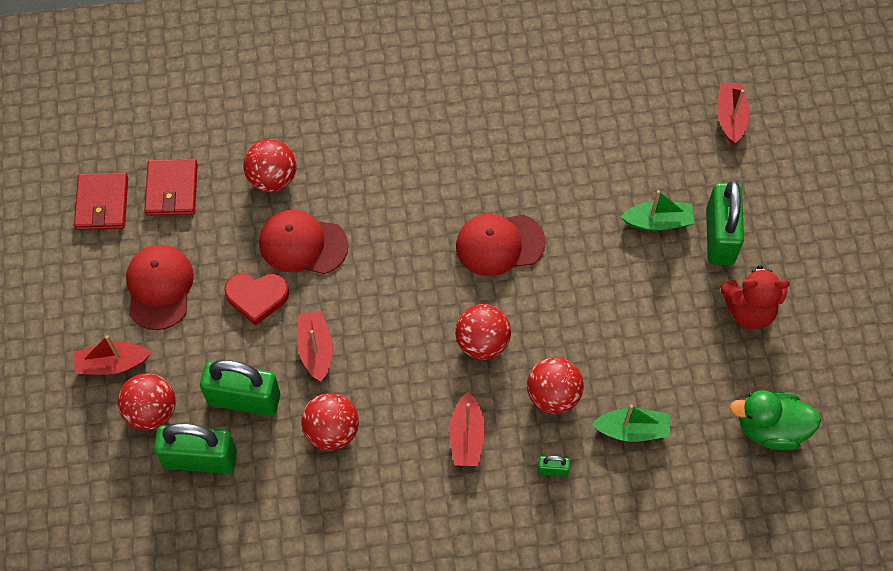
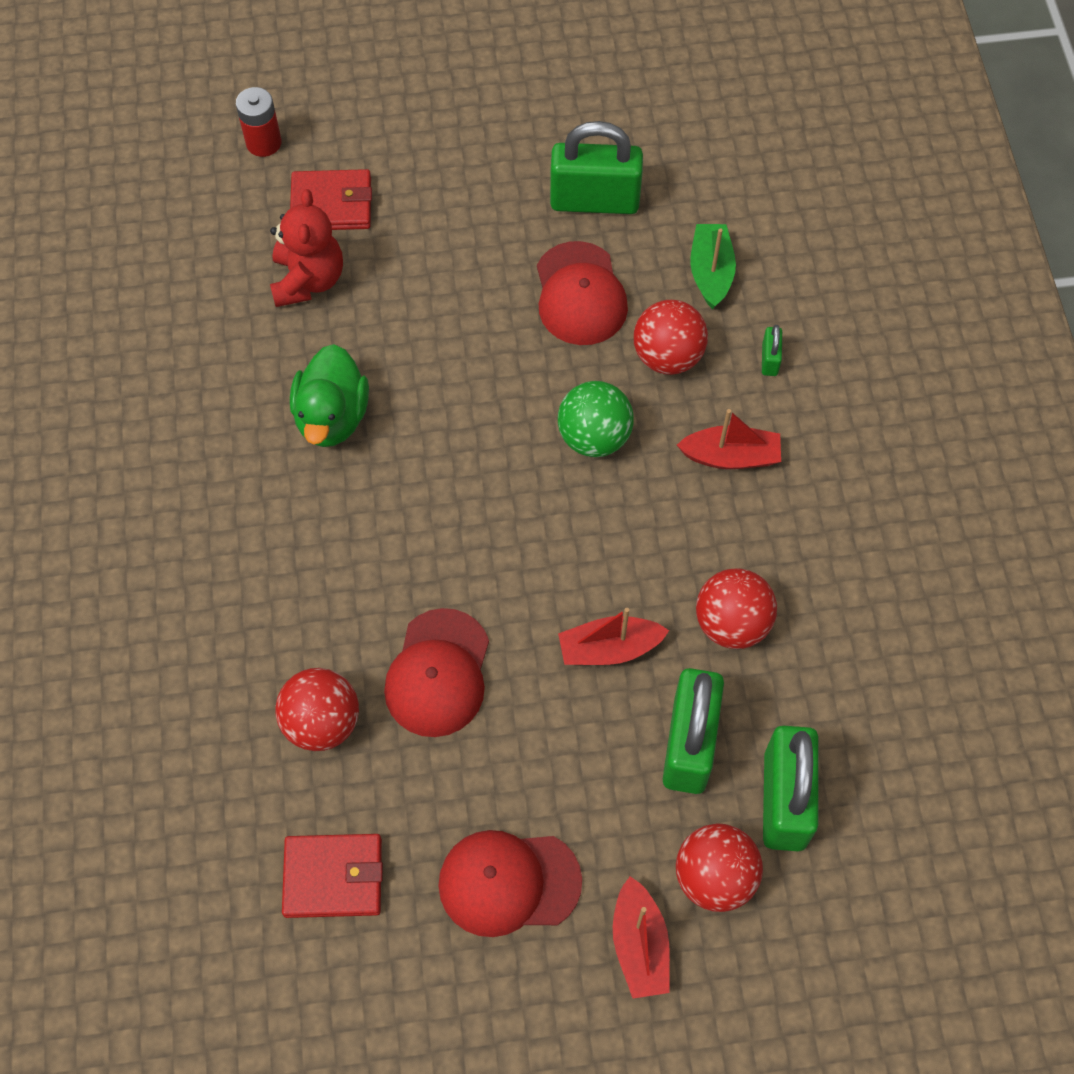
camera: 90 degrees left, 0 degrees up
red wallet [74,172,128,230] -> red wallet moved to [290,169,372,230]
red heart [224,274,289,326] -> none
red ball [455,304,511,360] -> green ball [558,381,634,457]
red cap [456,214,546,276] -> red cap moved to [537,241,628,345]
green boat [621,190,695,231] -> none
green padlock [706,181,744,265] -> green padlock moved to [550,121,643,214]
red boat [717,83,750,145] -> red battery [236,87,282,157]
red teddy bear [720,265,790,329] -> red teddy bear moved to [270,189,343,307]
green duck [729,390,821,450] -> green duck moved to [290,344,369,447]

